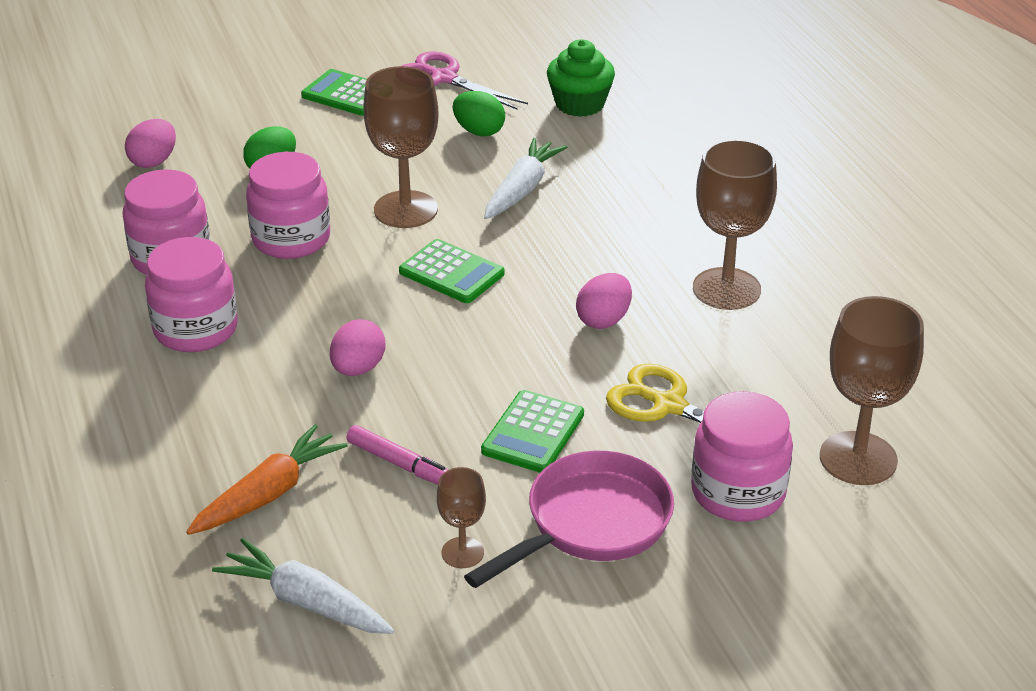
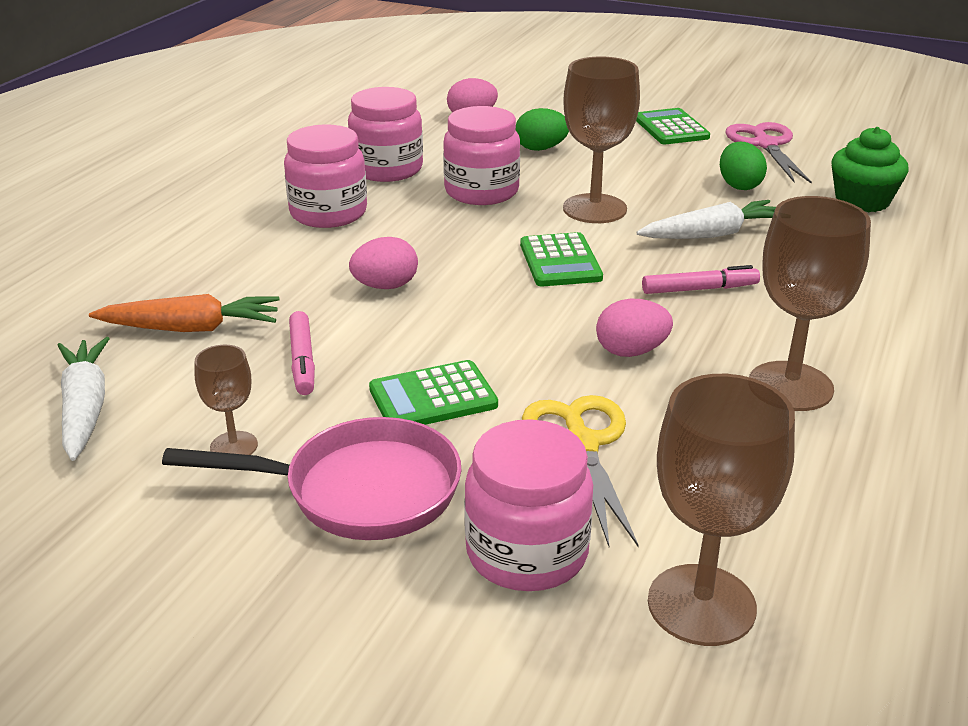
camera: 45 degrees right, 5 degrees down
none -> pink marker [642,265,760,294]

